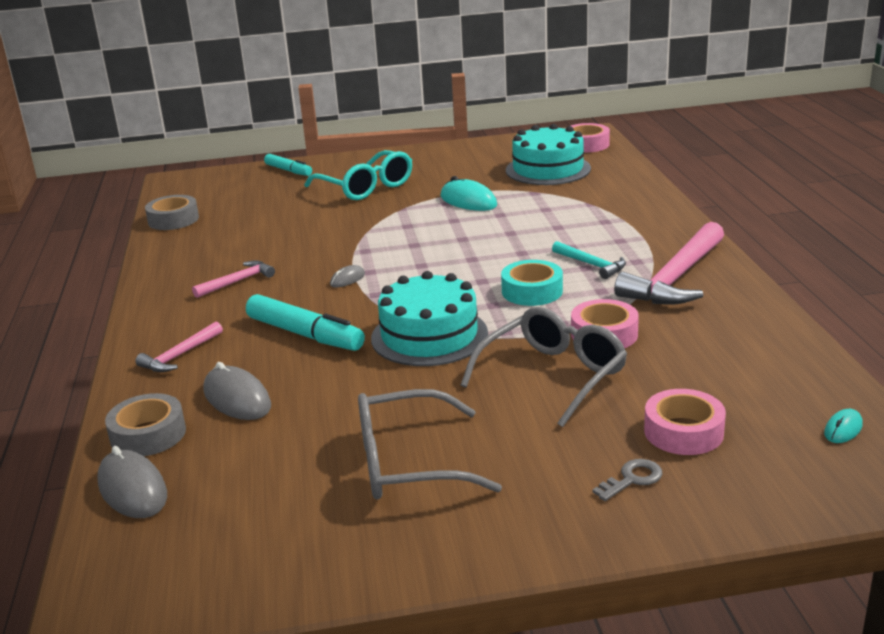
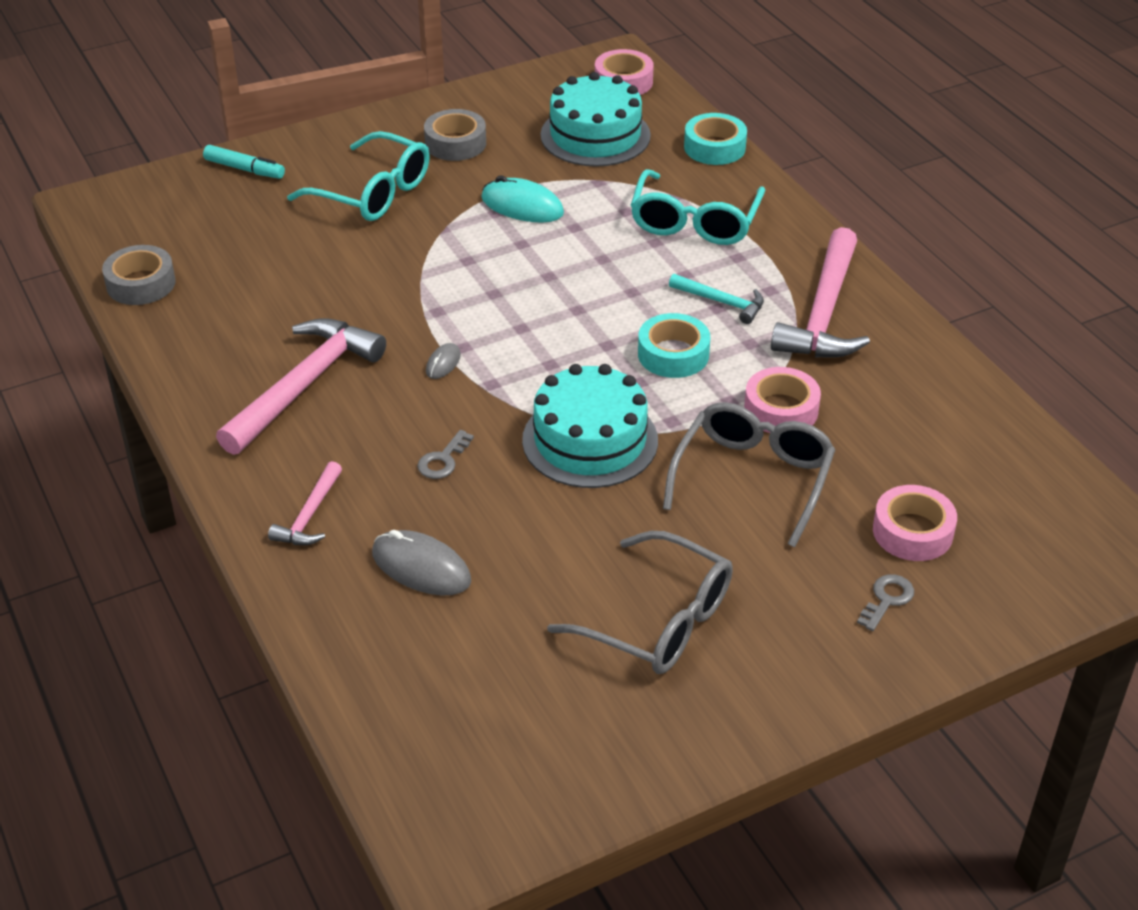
camera: 20 degrees left, 15 degrees up
grey mouse [97,446,167,518] -> none
grey tape [105,393,186,456] -> grey tape moved to [424,109,486,161]
pink hammer [192,260,275,298] -> pink hammer [216,318,386,455], size x1.95
turquoise marker [246,294,365,351] -> grey key [417,430,474,479]
grey glasses [358,389,502,499] -> grey glasses turned 120 degrees counterclockwise [547,531,733,674]
turquoise mouse [824,409,863,443] -> none
none -> turquoise glasses [631,169,765,245]
none -> turquoise tape [684,113,747,165]

